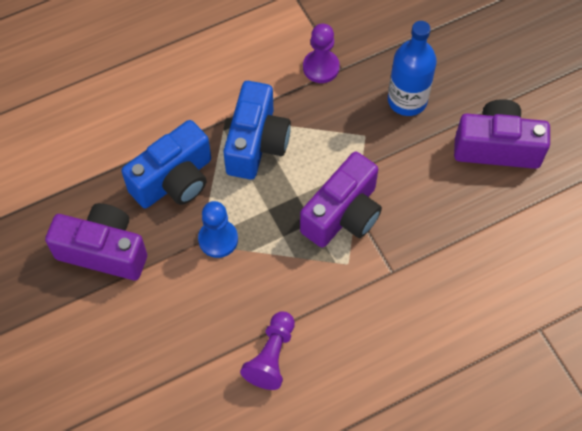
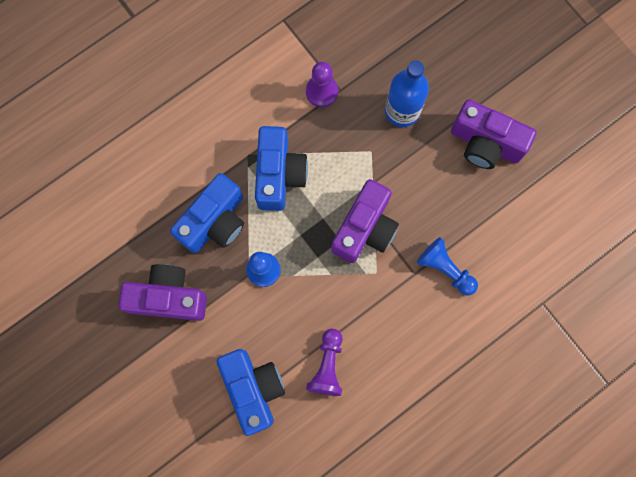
camera: 10 degrees left, 15 degrees up
purple camera [454,99,550,169] -> purple camera turned 150 degrees counterclockwise [451,100,536,169]
none -> blue camera [217,349,285,436]
none -> blue pawn [417,237,478,296]

